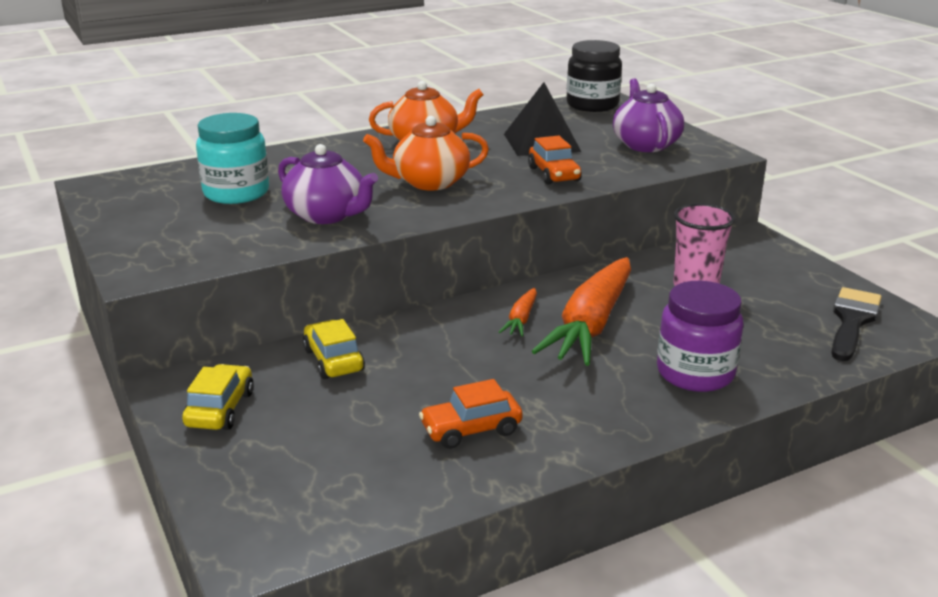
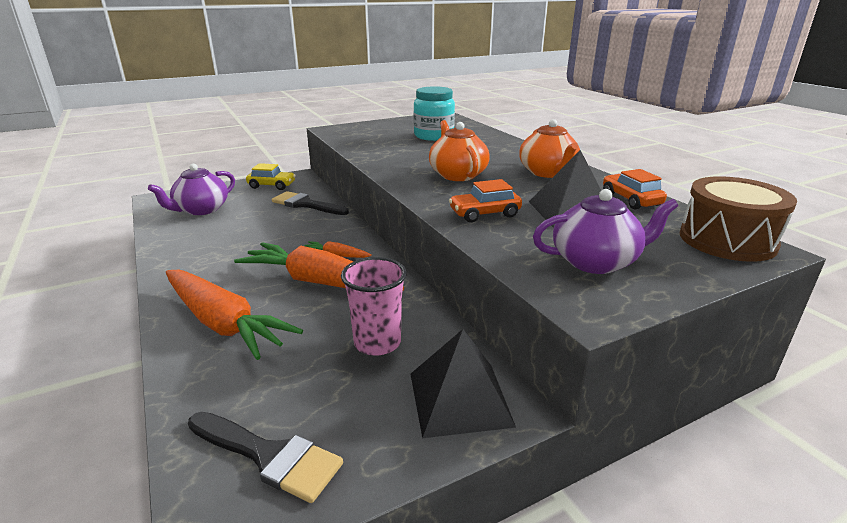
camera: 90 degrees right, 0 degrees up
purple teapot [278,144,378,224] -> purple teapot moved to [148,164,235,215]
yellow car [303,319,365,379] -> black brush [272,191,349,215]
orange car [419,379,523,449] -> orange car moved to [603,169,667,209]
black jar [566,40,622,112] -> brown drum [680,176,797,262]
purple jar [657,281,744,392] -> orange carrot [166,270,303,360]
none -> black pyramid [410,329,516,438]

